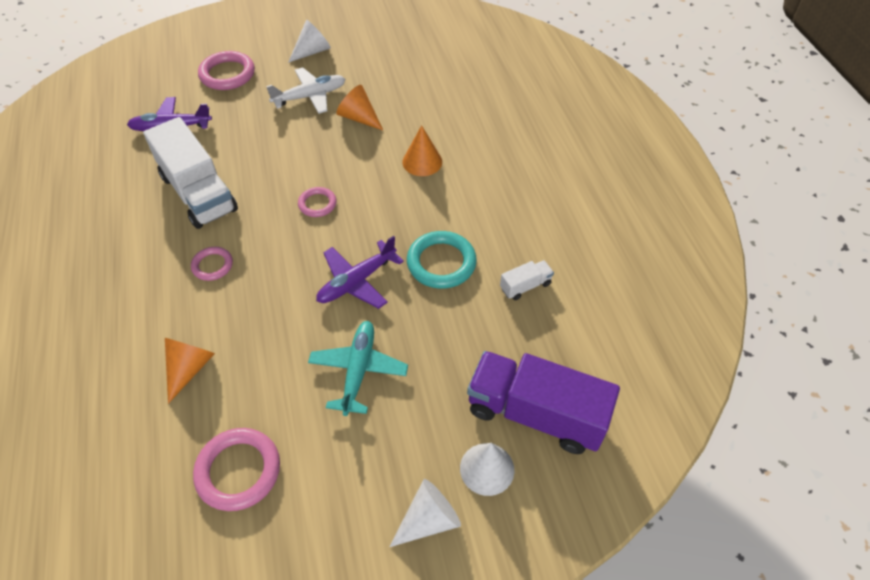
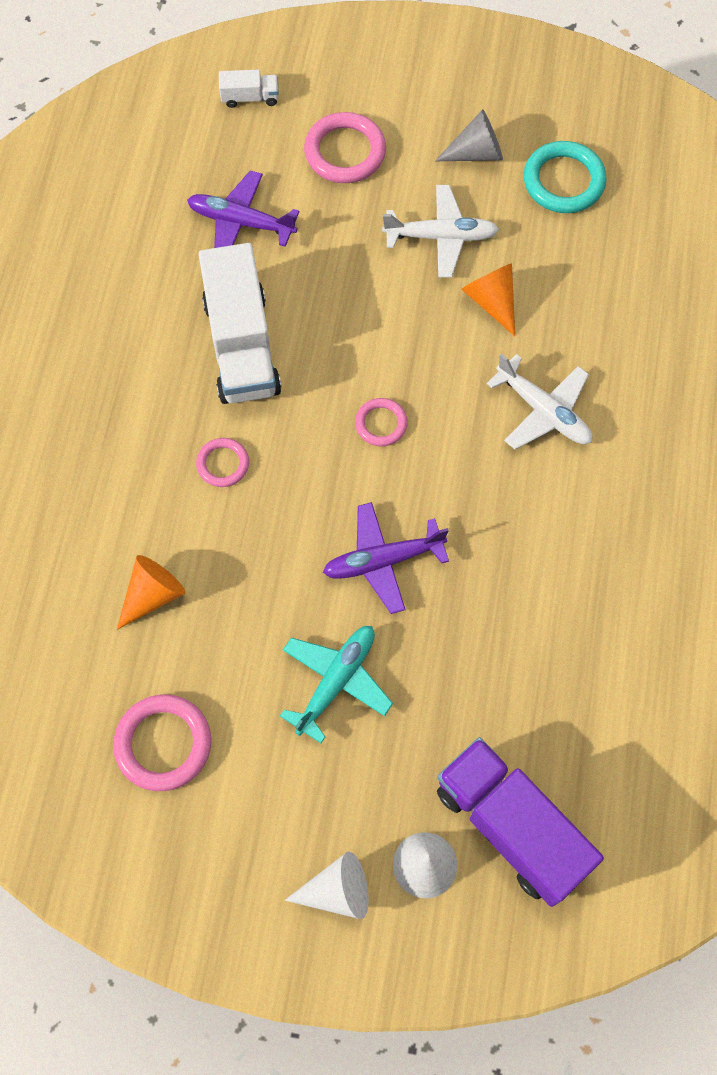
camera: 25 degrees right, 15 degrees up
white cone [288,20,331,63] -> grey cone [435,109,503,161]
orange cone [402,125,442,176] -> white plane [487,353,592,450]
turquoise ring [407,231,477,289] -> turquoise ring moved to [524,141,607,213]
white truck [500,260,554,300] -> white truck moved to [219,69,279,108]

